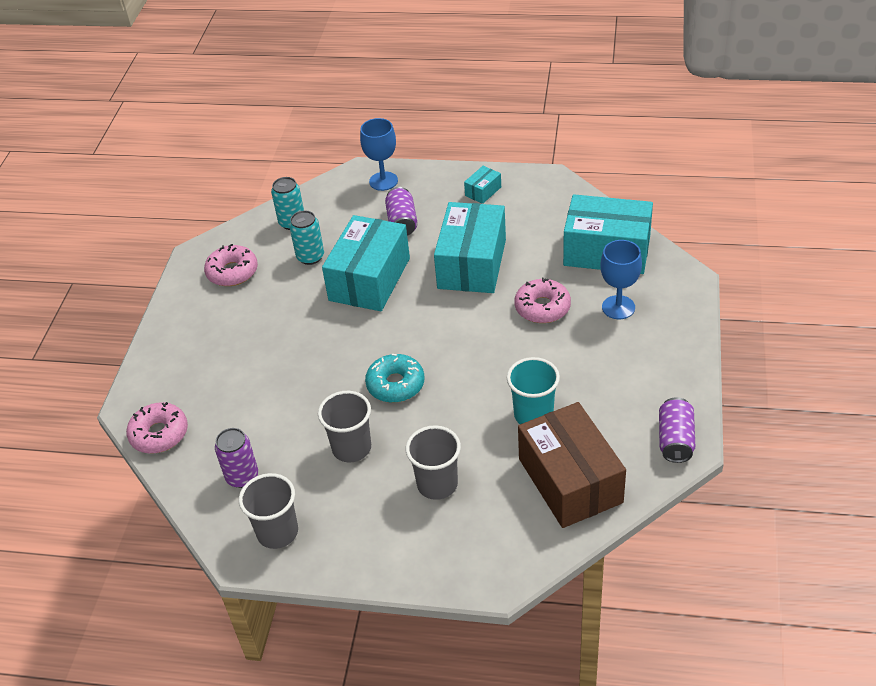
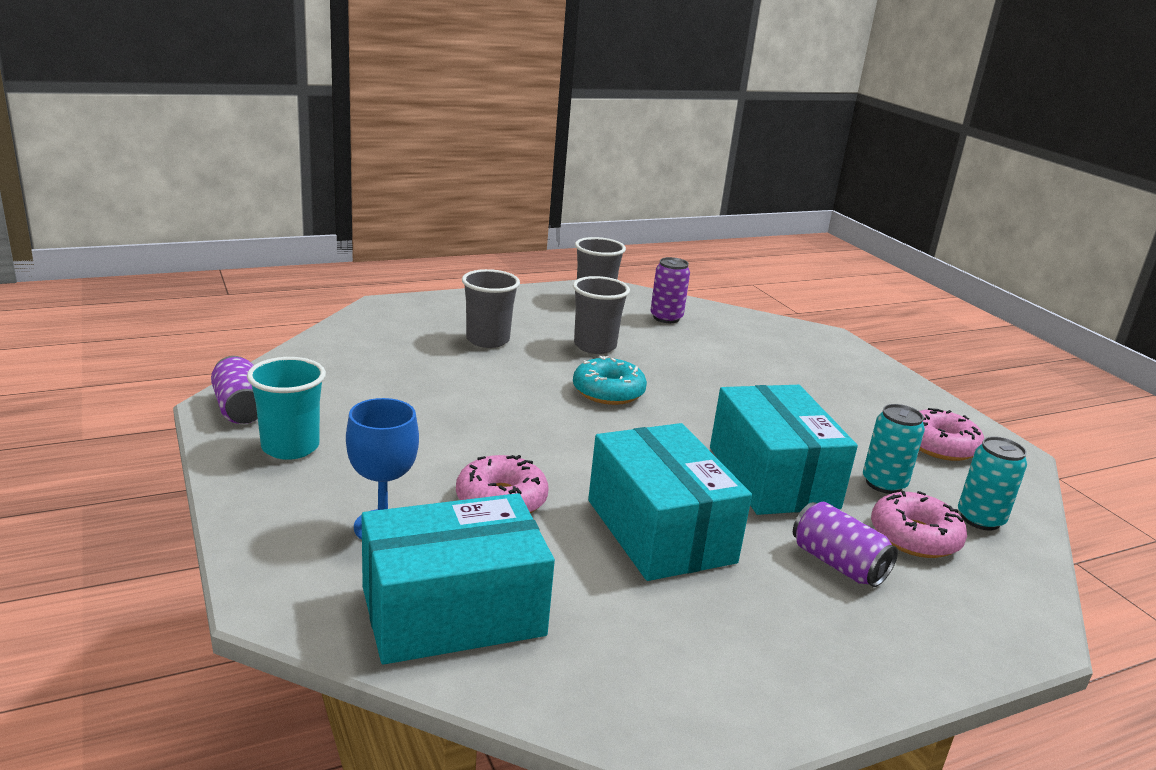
camera: 140 degrees right, 20 degrees down
pink donut [126,402,188,454] -> pink donut moved to [871,491,967,558]
blue goblet [360,118,398,191] -> none
turquoise box [464,166,501,204] -> none
turquoise cup [507,357,560,424] -> turquoise cup moved to [247,357,326,460]
brown box [518,402,626,528] -> none

